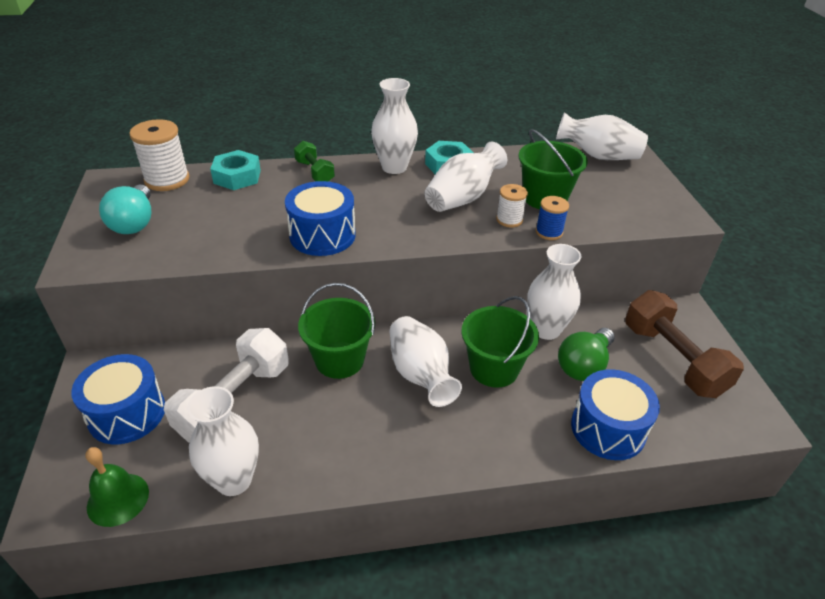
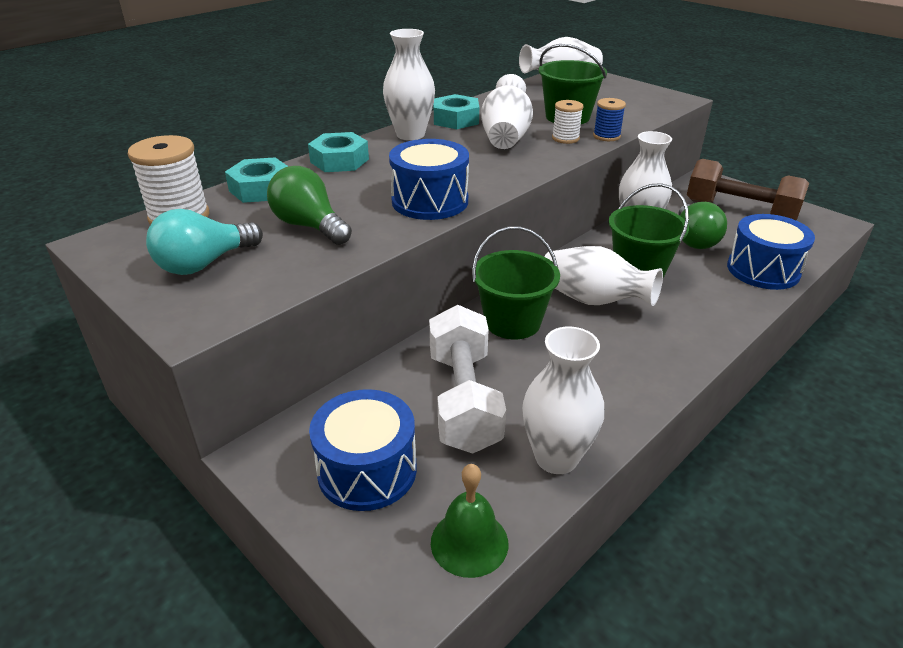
camera: 35 degrees left, 5 degrees down
turquoise light bulb [99,184,151,234] -> turquoise light bulb turned 90 degrees clockwise [146,209,263,275]
green dumbbell [294,141,335,182] -> turquoise nut [308,132,369,172]
none -> green light bulb [267,166,352,245]

